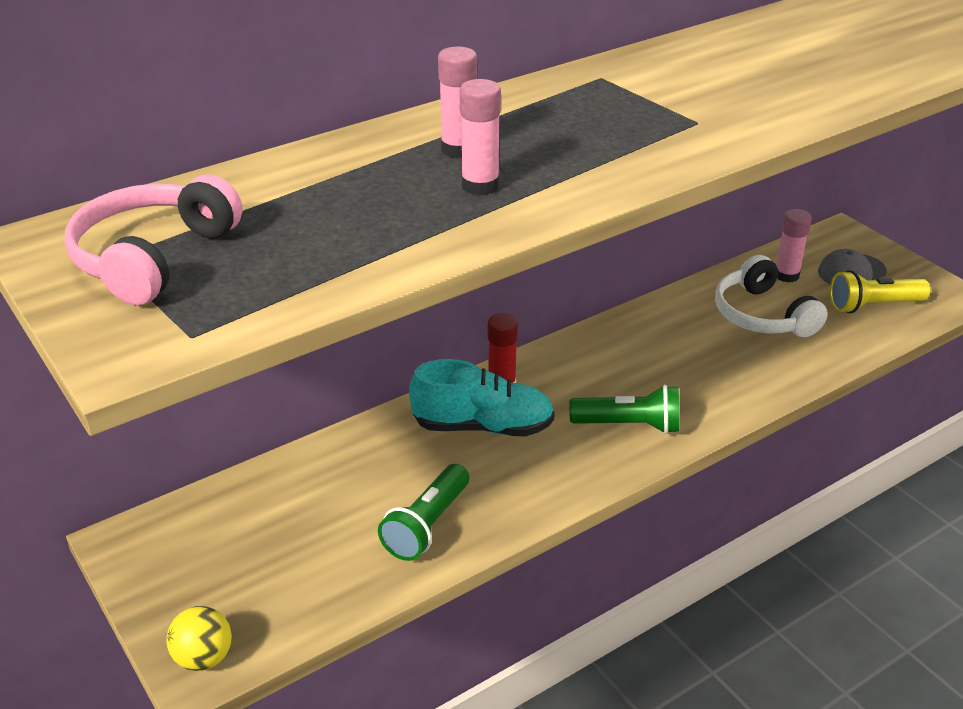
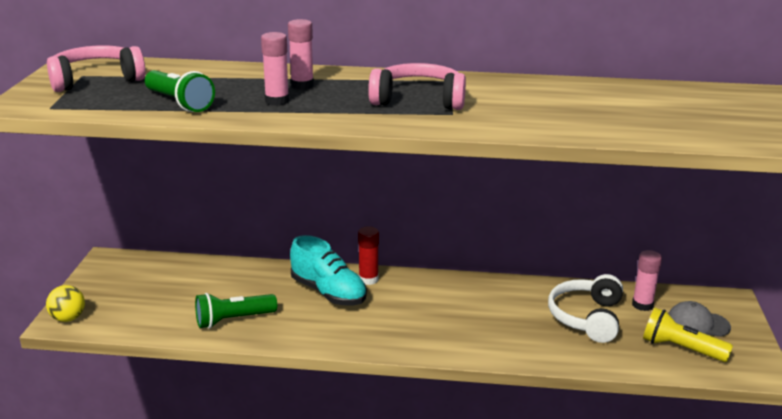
camera: 40 degrees right, 10 degrees down
green flashlight [569,385,680,434] -> green flashlight moved to [145,70,215,112]
none -> pink headphones [368,63,466,110]

